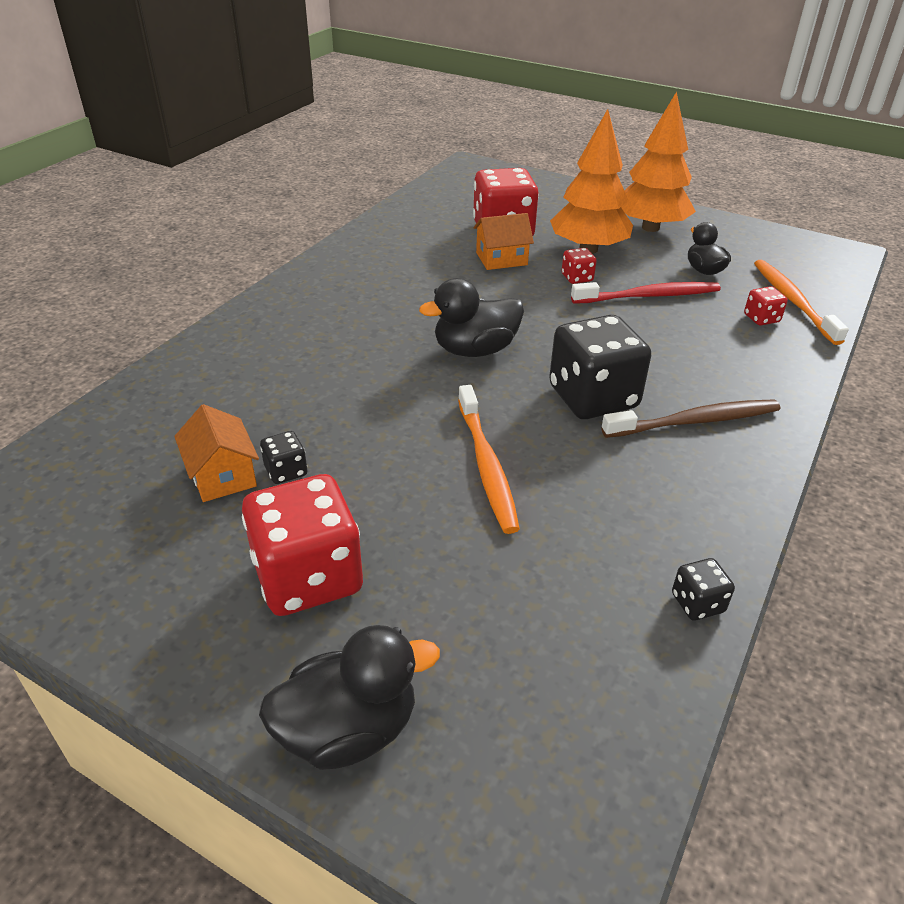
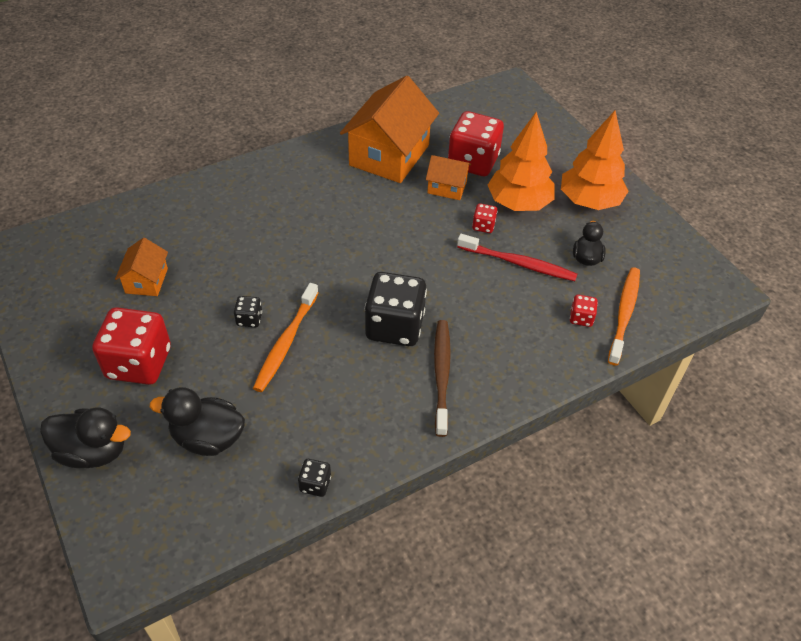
camera: 30 degrees right, 10 degrees up
black dice [260,431,307,484] -> black dice moved to [234,296,262,327]
black duck [419,278,524,357] -> black duck moved to [150,387,245,456]
brown toothbrush [601,400,780,438] -> brown toothbrush turned 105 degrees counterclockwise [434,320,451,437]
none -> orange house [340,76,439,183]

